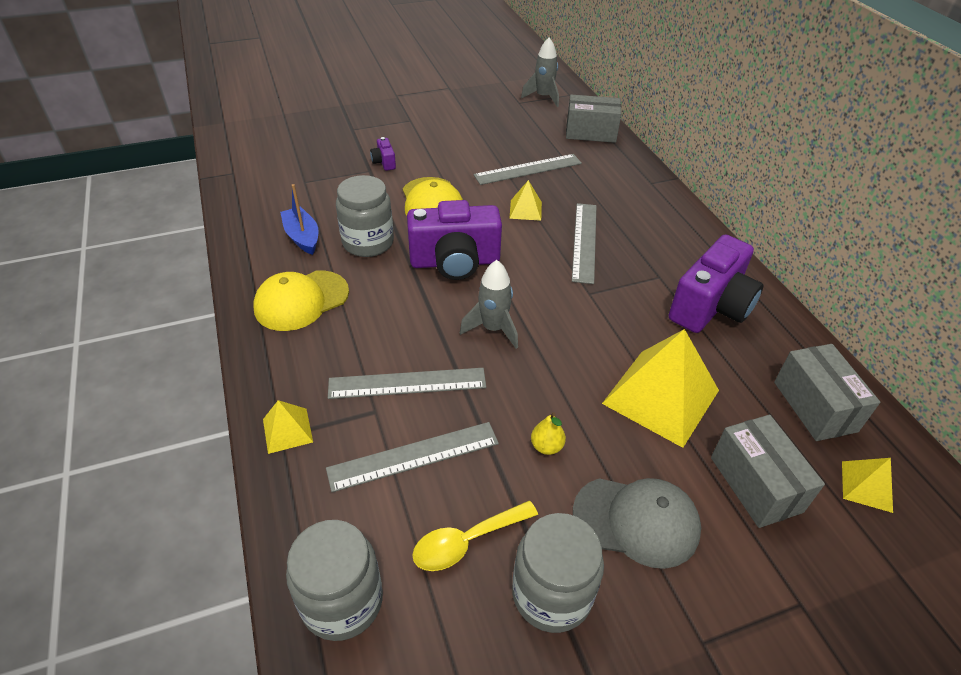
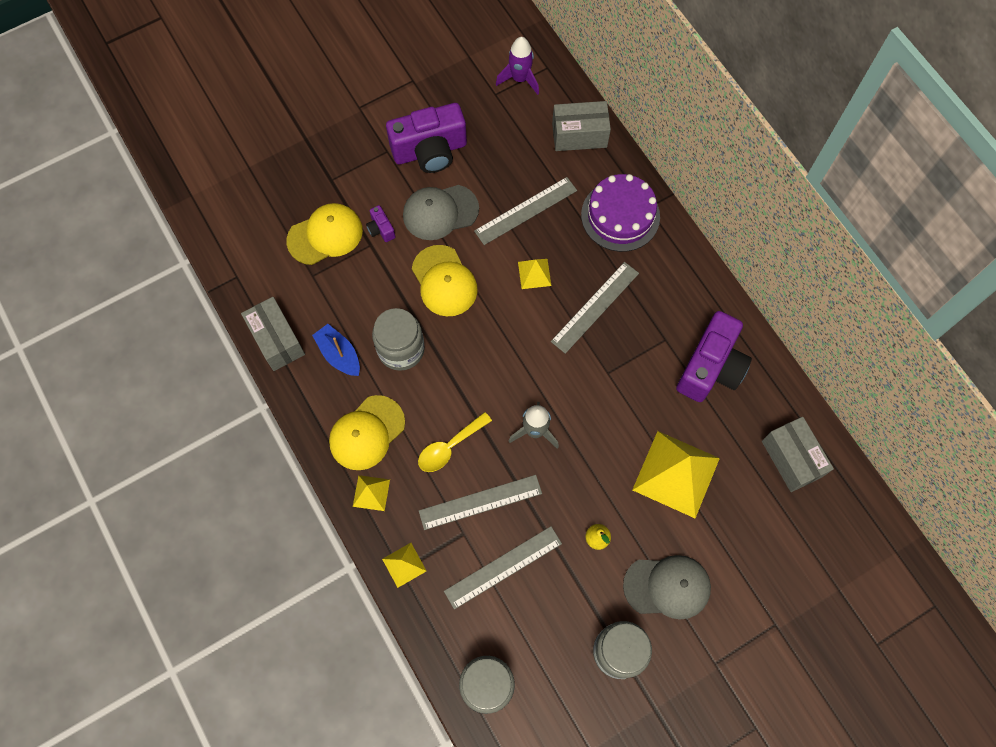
camera: 10 degrees left, 25 degrees up
purple camera [407,200,502,280] -> purple camera moved to [386,103,467,173]
yellow spoon [412,501,538,571] -> yellow spoon moved to [418,412,492,472]
grey rocket [521,37,559,107] -> purple rocket [496,37,539,95]
grey ruler [572,203,597,284] -> grey ruler turned 45 degrees clockwise [551,262,639,354]
grey box [711,415,825,528] -> grey box moved to [241,297,305,371]
yellow pyramid [842,458,893,513] -> yellow pyramid moved to [353,475,390,511]
none -> yellow cap [287,203,363,265]
none -> grey cap [403,185,479,240]
none -> purple cake [581,174,660,252]

